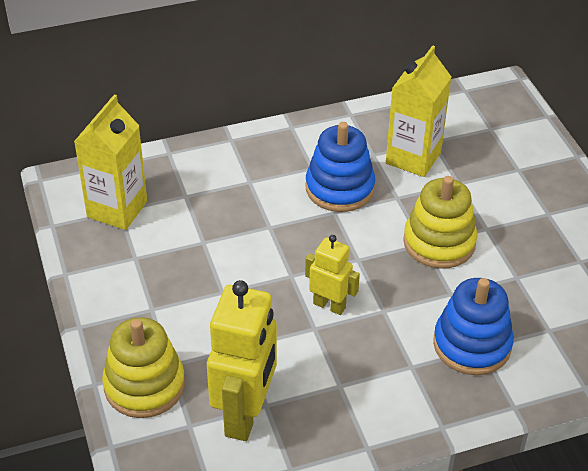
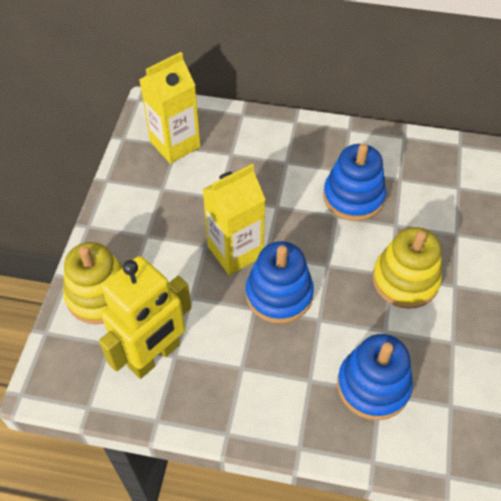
camera: 30 degrees right, 10 degrees up
yellow robot [305,235,360,315] -> blue stacking toy [246,241,314,324]
yellow carton [386,45,451,177] -> yellow carton moved to [202,164,266,275]

